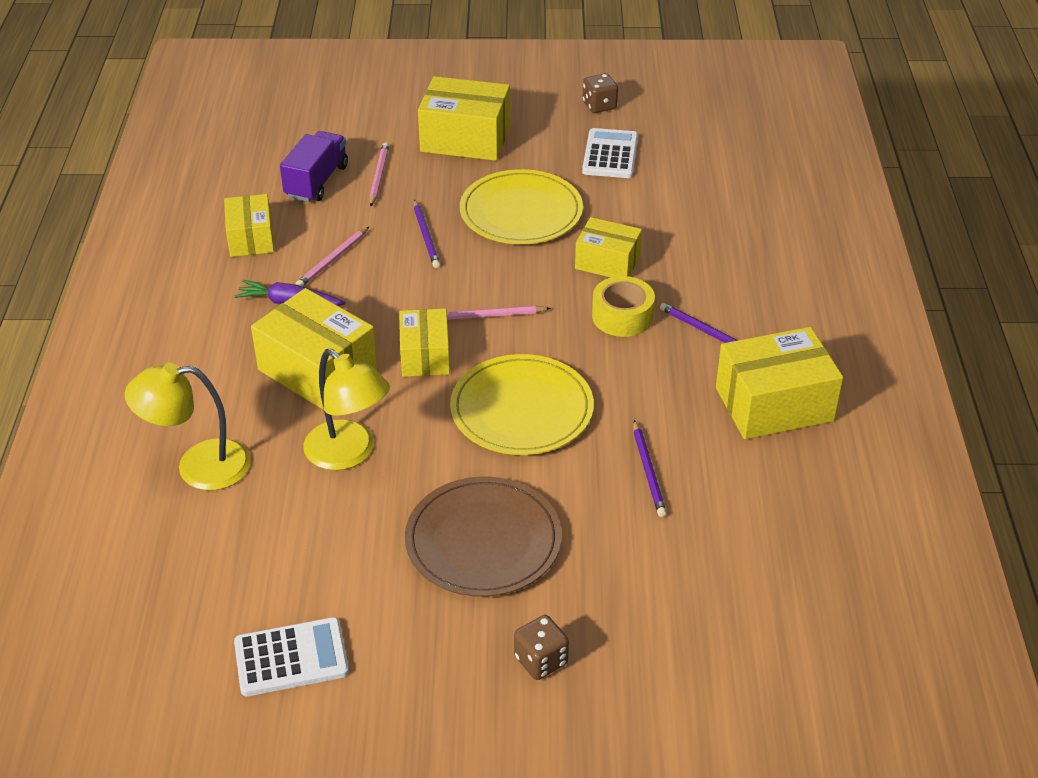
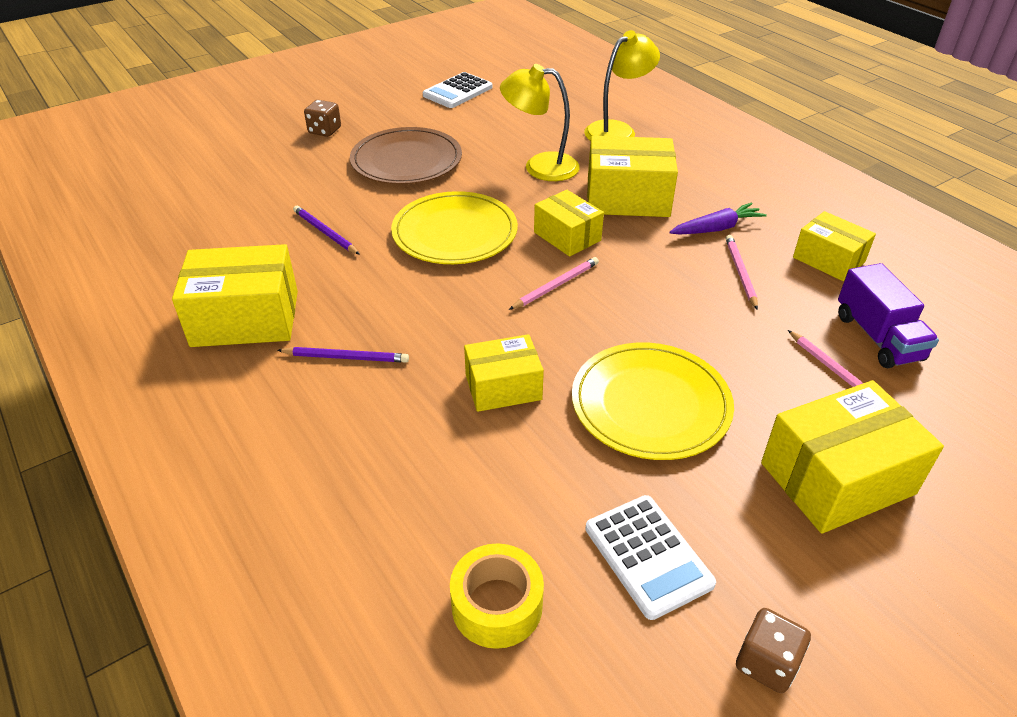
camera: 145 degrees right, 0 degrees up
purple pencil [414,200,440,268] -> none
yellow tape [592,276,655,337] -> yellow tape moved to [450,543,544,649]
yellow box [716,327,843,439] -> yellow box turned 45 degrees clockwise [172,244,298,347]

